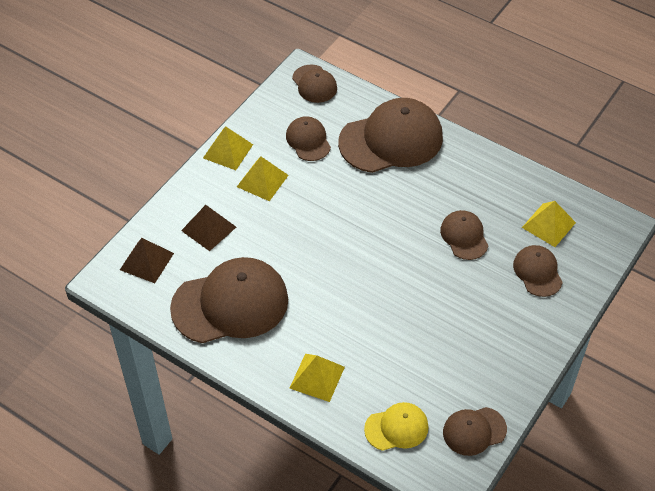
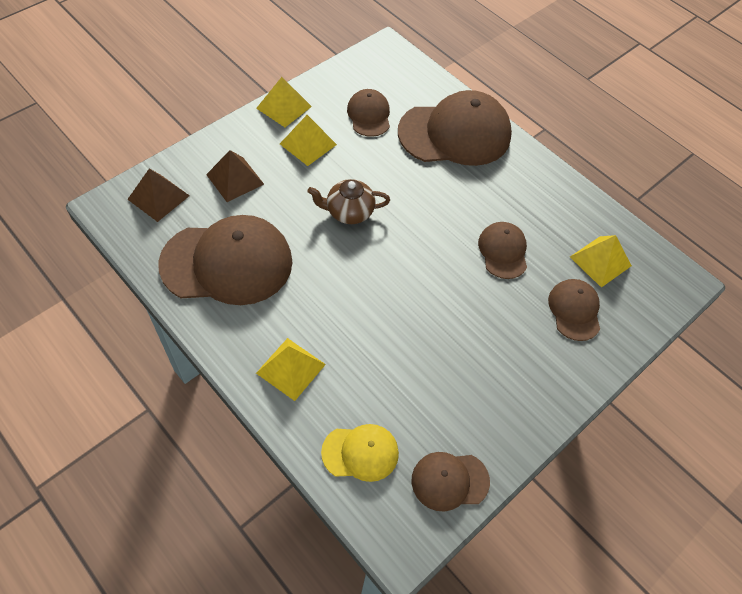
camera: 10 degrees right, 5 degrees up
brown cap [292,65,337,103] -> none
none -> brown teapot [307,179,390,224]

